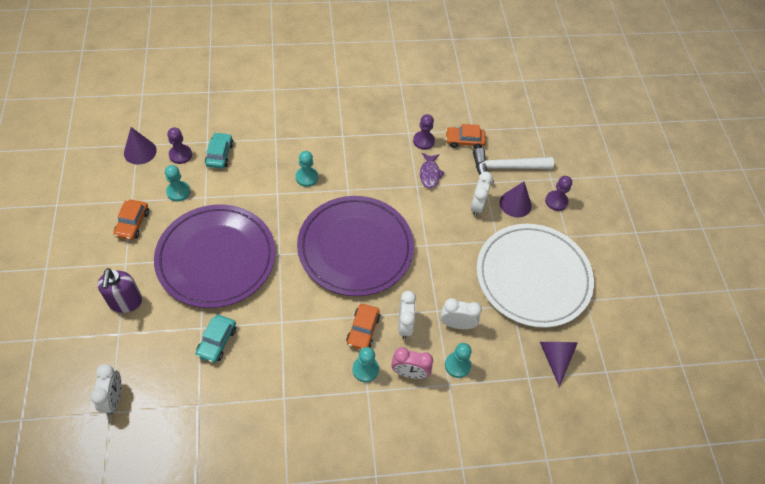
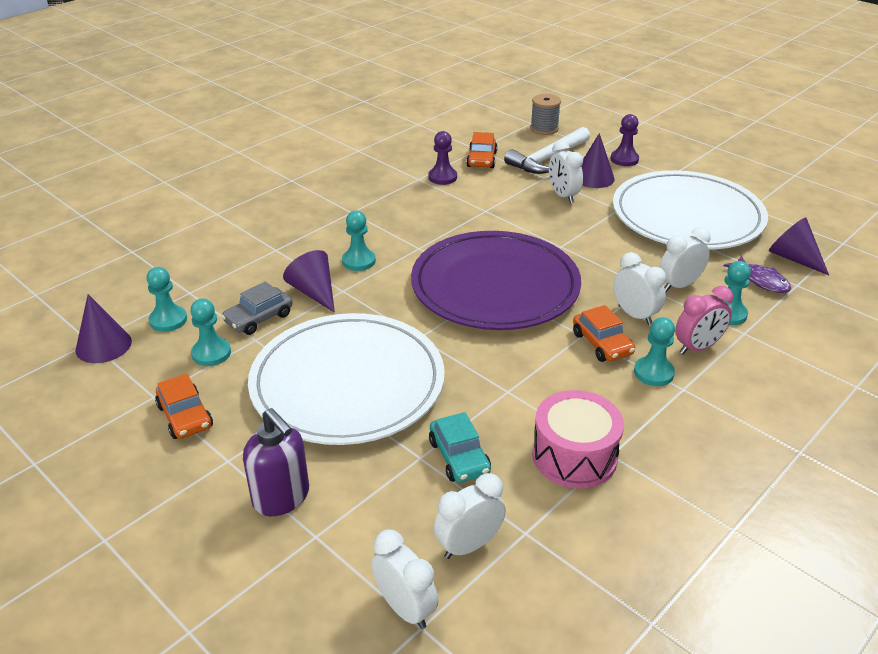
camera: 35 degrees left, 20 degrees down
purple plate [154,205,276,308] -> white plate [248,313,445,445]
purple pawn [167,127,192,164] -> turquoise pawn [147,267,187,332]
turquoise car [205,132,233,169] -> none
purple fish [420,153,445,188] -> purple fish moved to [723,256,791,293]
orange car [446,124,486,149] -> orange car turned 45 degrees counterclockwise [466,132,497,168]
none -> grey car [221,281,292,335]
none -> purple cone [283,250,335,313]
none -> white clock [434,473,506,559]
none -> grey spool [530,94,561,135]
none -> pink drum [532,390,624,489]

